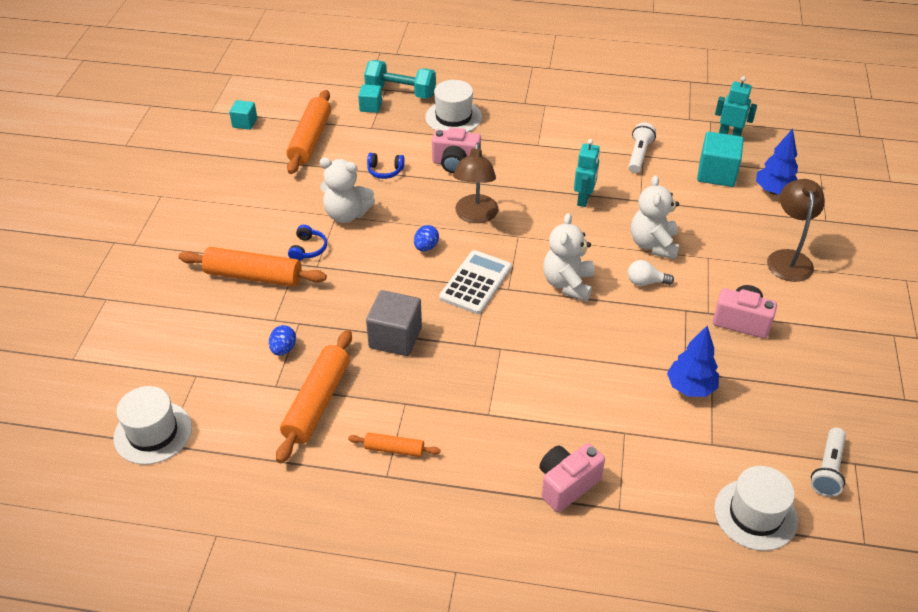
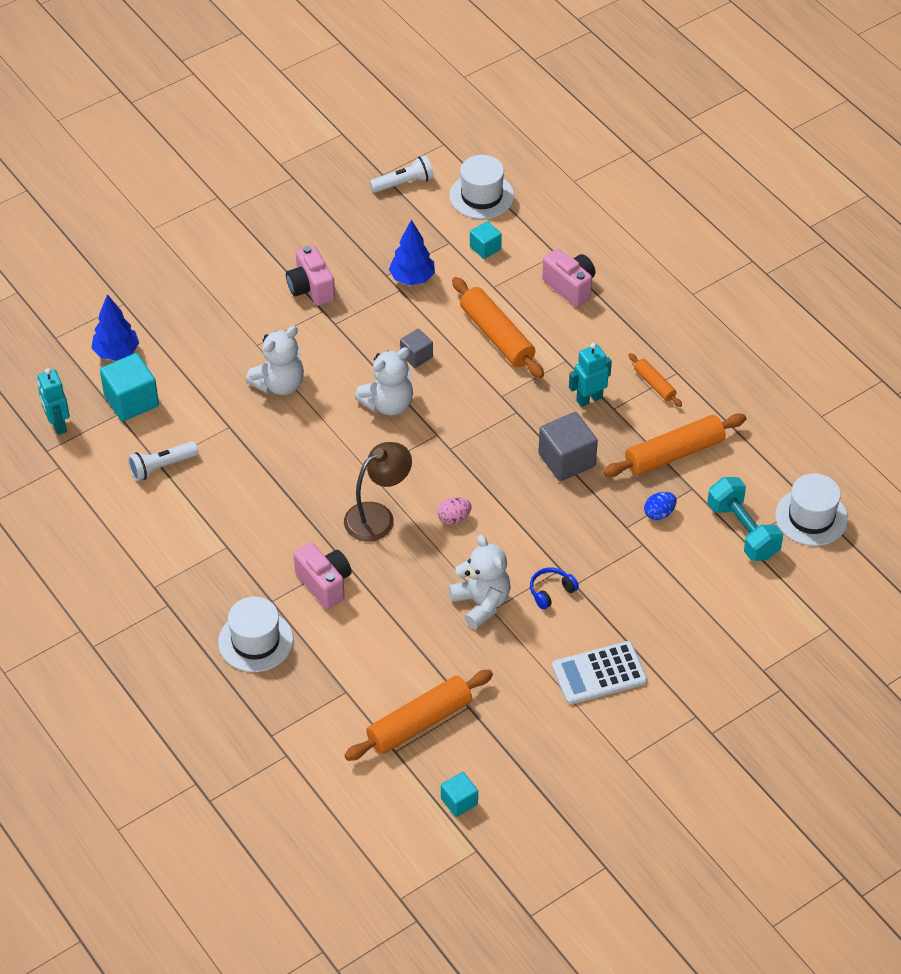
camera: 135 degrees left, 5 degrees up
orange rolling pin [178,247,327,287] -> orange rolling pin moved to [452,277,544,378]
turquoise cube [358,84,382,113] -> turquoise cube moved to [470,221,502,259]
turquoise dumbbell [364,60,436,99] -> turquoise dumbbell moved to [707,477,783,561]
blue headphones [367,153,405,179] -> none
blue egg [414,225,439,251] -> pink egg [437,497,472,525]
white calculator [439,250,512,314] -> white calculator moved to [552,641,647,705]
pink camera [539,443,605,512] -> pink camera turned 135 degrees counterclockwise [542,249,595,307]
turquoise robot [574,139,600,207] -> turquoise robot moved to [569,343,612,407]
white light bulb [628,260,674,286] -> none
brown lamp [767,179,825,282] -> none
none -> grey cube [400,329,433,368]

